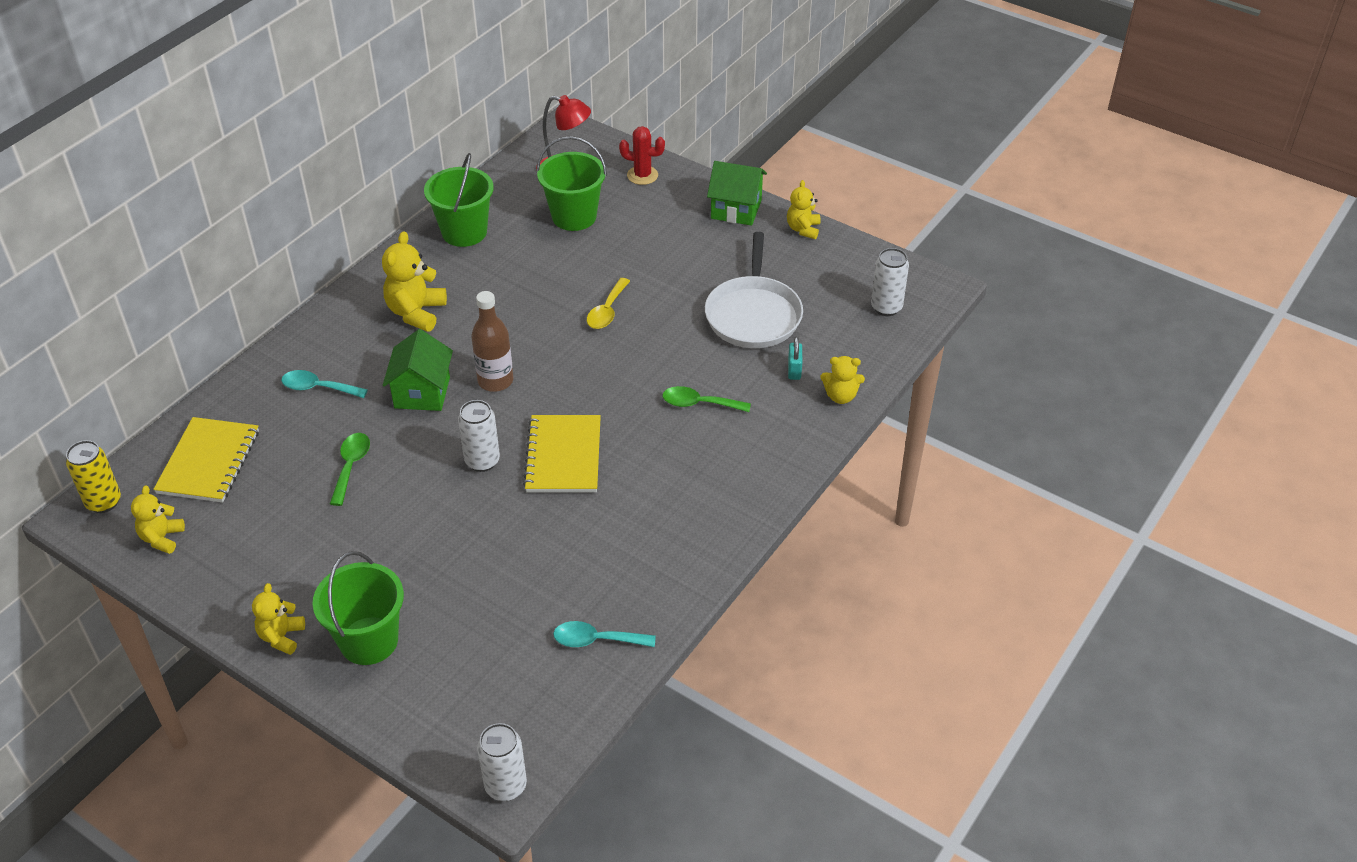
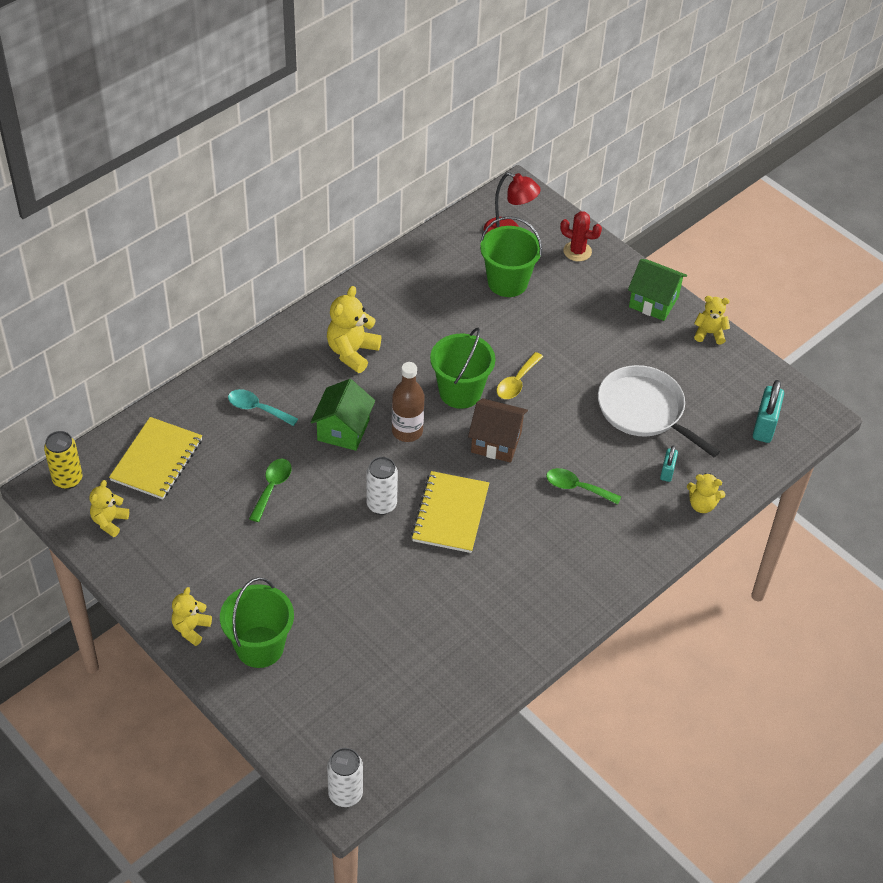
camera: 10 degrees right, 5 degrees up
green bucket [424,153,494,247] -> green bucket moved to [430,328,495,409]
turquoise spoon [553,621,656,647] -> none
white pan [705,232,803,348] -> white pan turned 120 degrees clockwise [598,365,720,457]
yellow teddy bear [787,180,821,239] -> yellow teddy bear turned 75 degrees clockwise [694,296,730,345]
white can [871,248,909,316] -> turquoise padlock [753,380,784,443]
none -> brown house [468,398,528,463]

